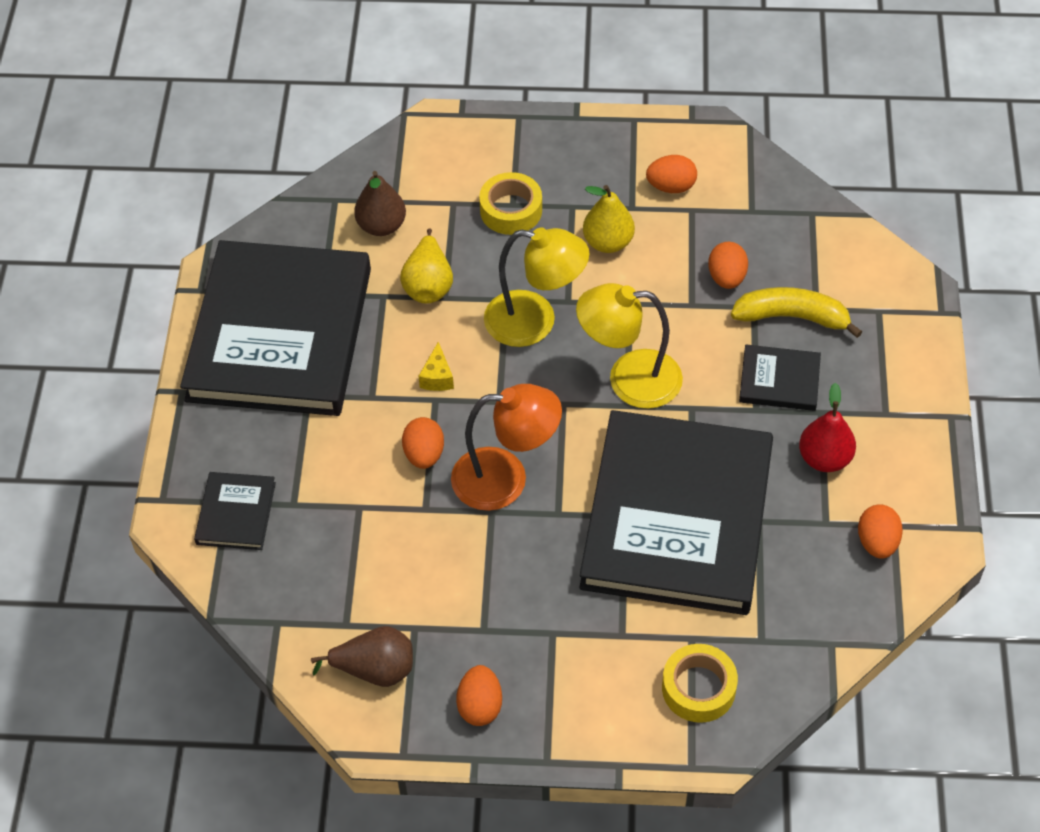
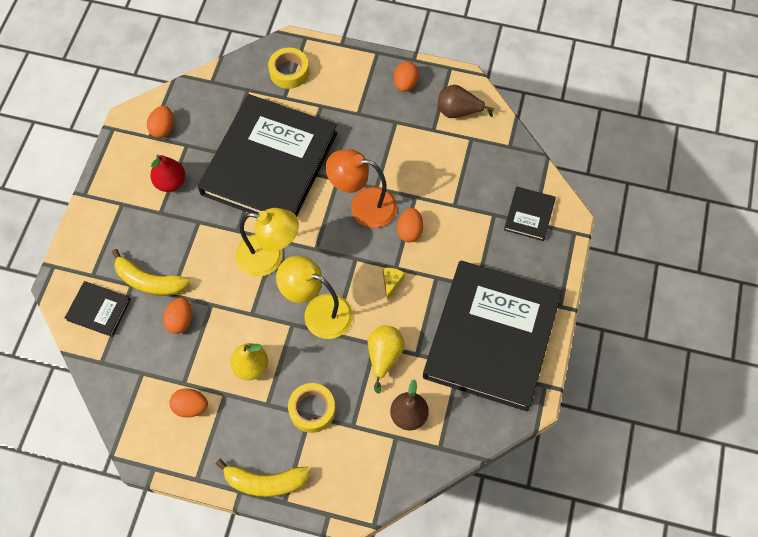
camera: 170 degrees left, 10 degrees up
black book [739,345,821,411] -> black book moved to [65,281,131,337]
none -> yellow banana [216,459,311,497]

